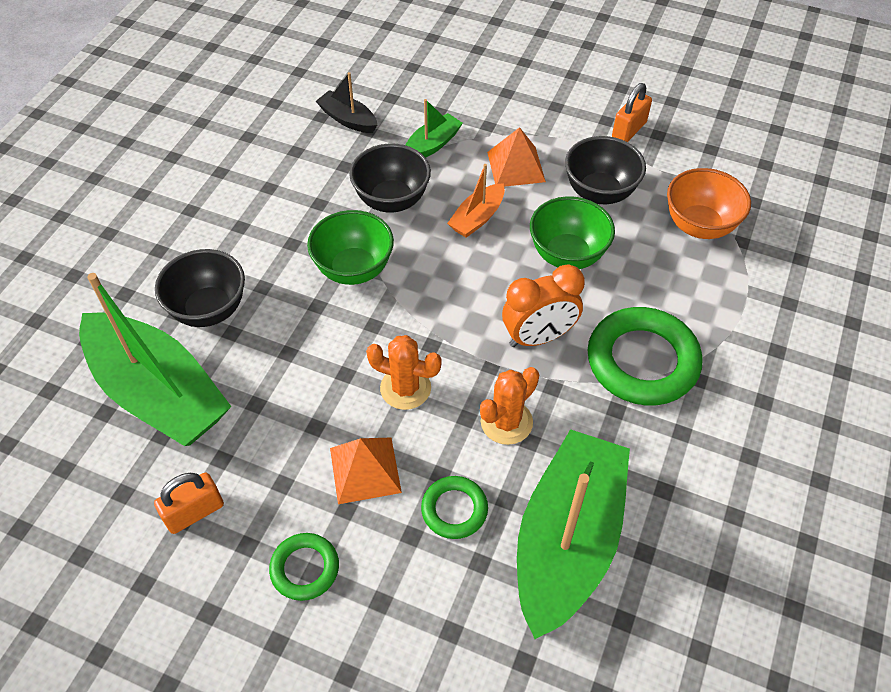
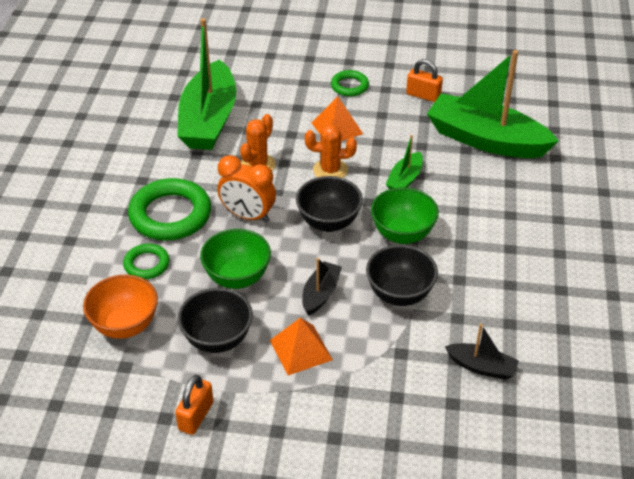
camera: 165 degrees right, 10 degrees down
orange padlock [154,473,224,534] -> orange padlock turned 75 degrees clockwise [406,59,443,102]
black bowl [155,249,245,327] -> black bowl moved to [296,176,363,232]
green boat [405,99,463,158] -> green boat moved to [385,135,423,189]
green ring [421,476,488,539] -> green ring moved to [123,244,170,279]
orange boat [447,164,505,238] -> black boat [302,258,342,315]
orange clock [502,264,585,347] -> orange clock turned 120 degrees counterclockwise [217,155,276,223]

